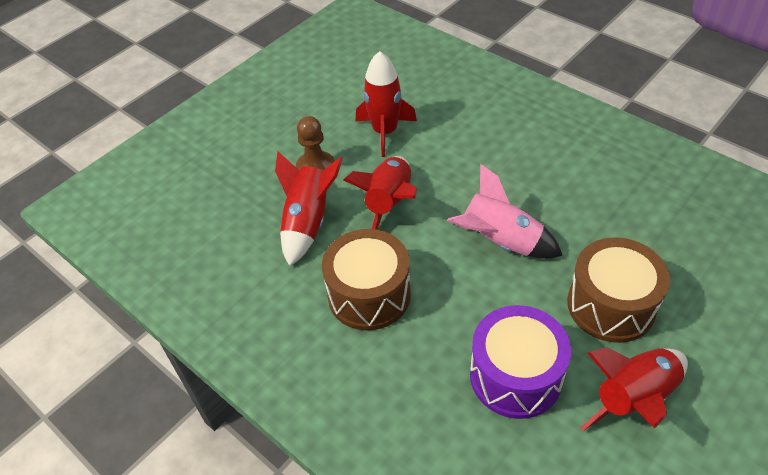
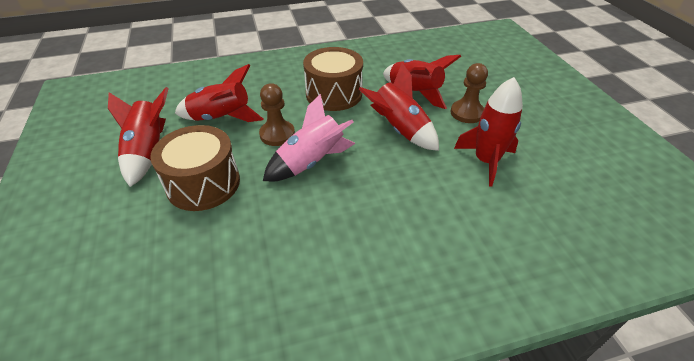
camera: 120 degrees right, 5 degrees down
purple drum [470,305,571,419] -> red rocket [175,64,264,122]
none -> brown pawn [259,83,295,146]

